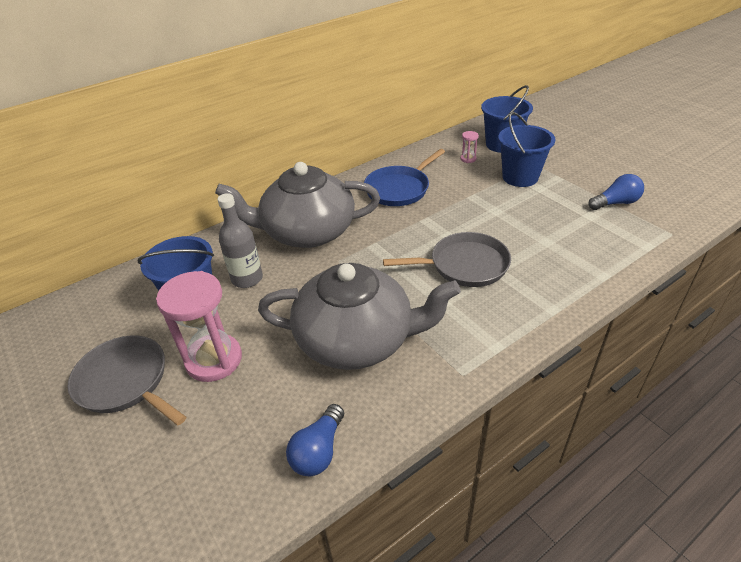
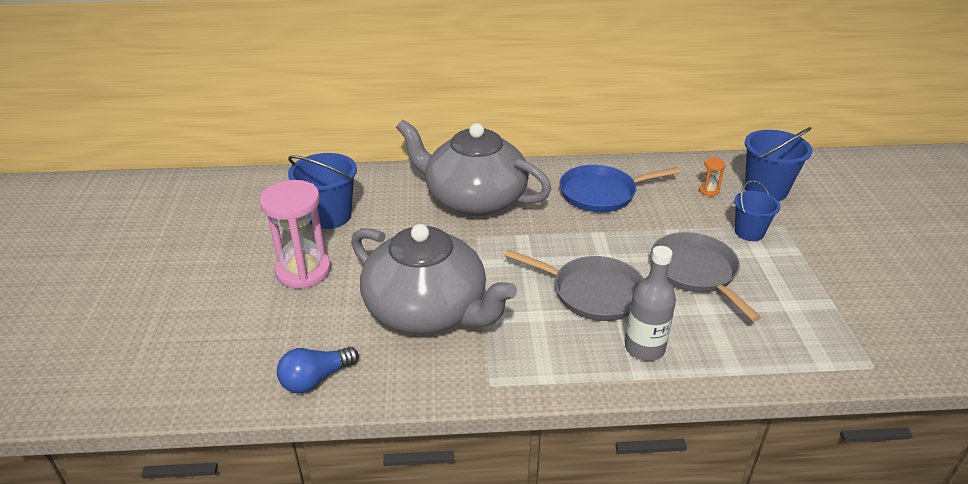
camera: 30 degrees right, 5 degrees down
grey pan [68,336,186,425] -> grey pan moved to [650,232,761,322]
grey bottle [217,193,263,288] -> grey bottle moved to [625,246,676,361]
pink hourglass [460,131,479,163] -> orange hourglass [699,158,726,196]
blue bucket [498,112,555,187] -> blue bucket [734,180,780,241], size x0.64
blue light bulb [588,174,644,210] -> none

